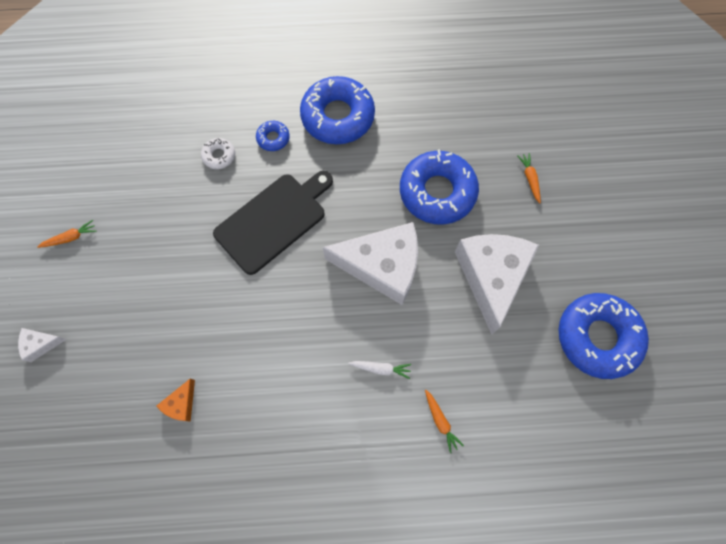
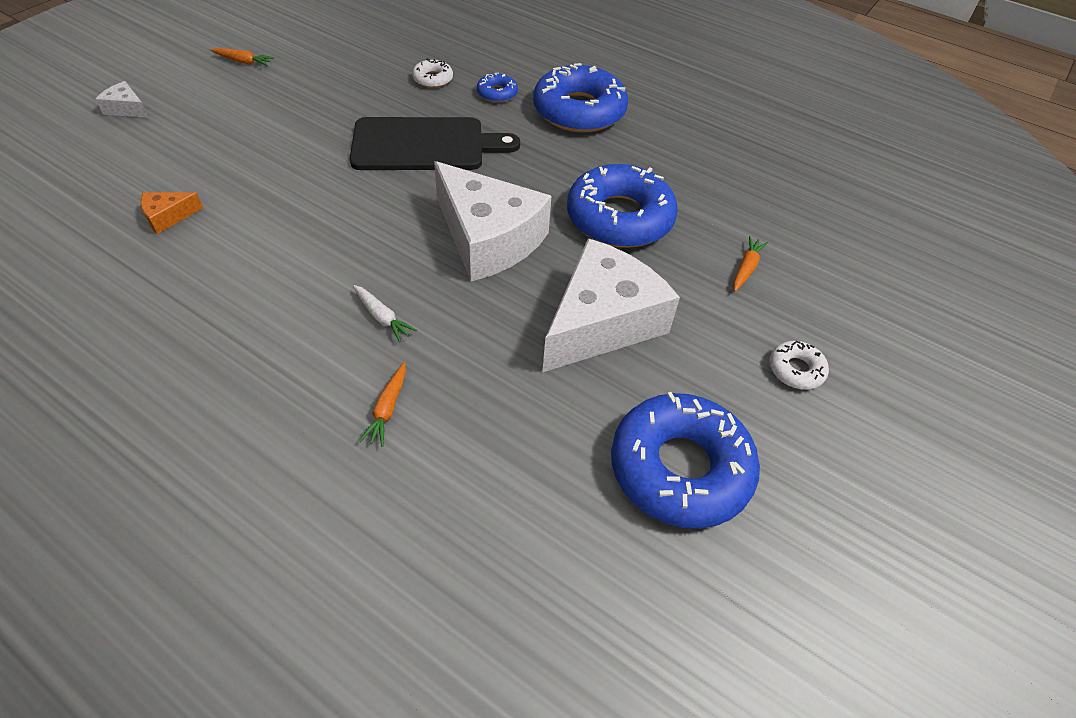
camera: 35 degrees right, 20 degrees down
none -> white donut [769,341,829,390]

